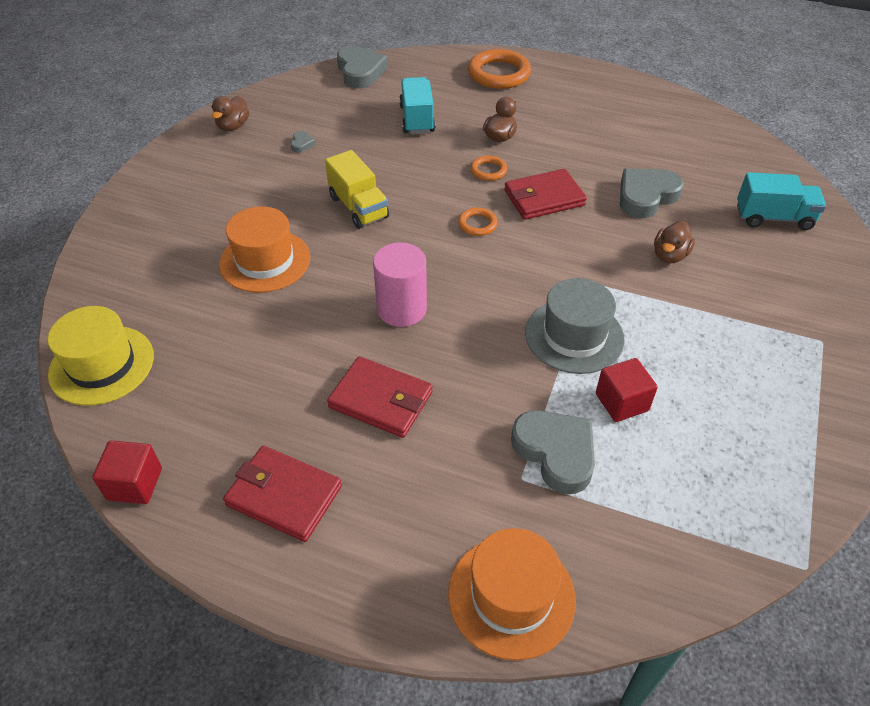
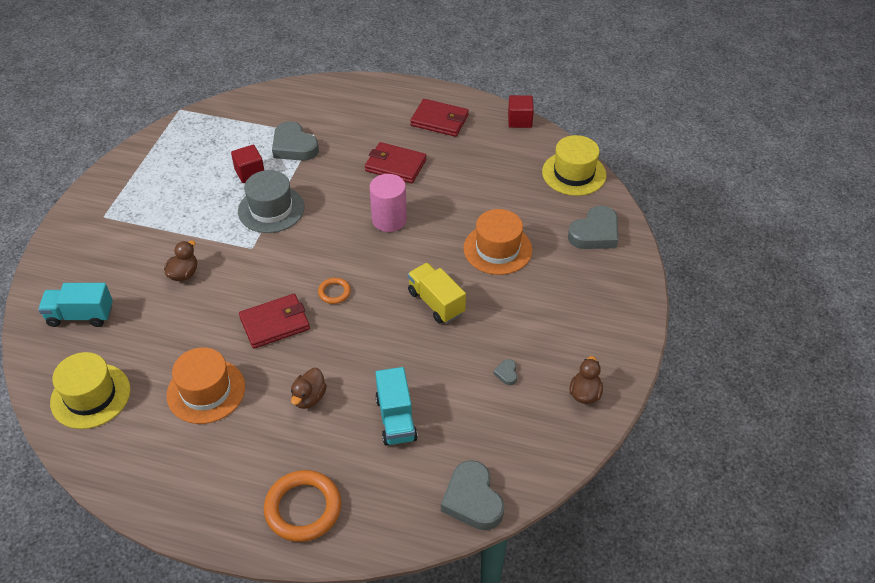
camera: 175 degrees right, 0 degrees up
orange hat [448,528,576,661] -> orange hat moved to [167,348,245,424]
orange ring [470,156,507,181] -> none
grey heart [620,168,684,218] -> grey heart moved to [568,205,618,249]
none -> yellow hat [50,352,130,429]

